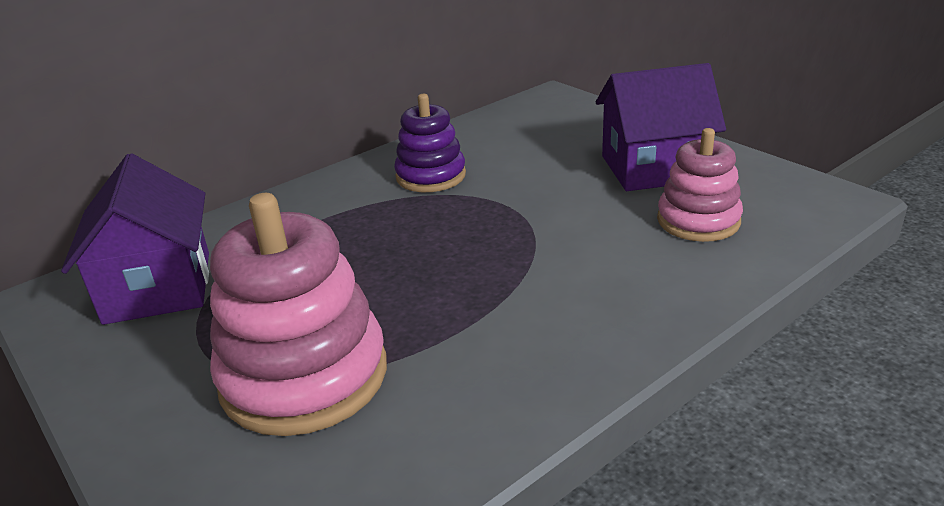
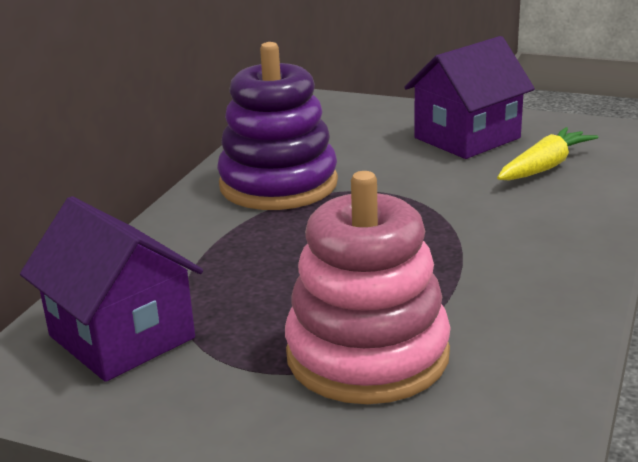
camera: 30 degrees left, 5 degrees down
purple stacking toy [394,94,466,192] -> purple stacking toy [217,42,338,210], size x1.65
pink stacking toy [657,128,743,242] -> yellow carrot [497,127,598,180]

